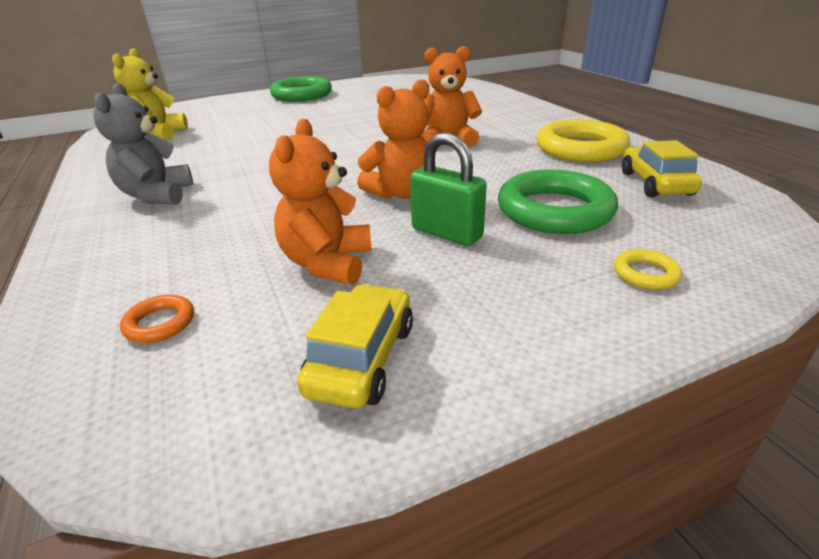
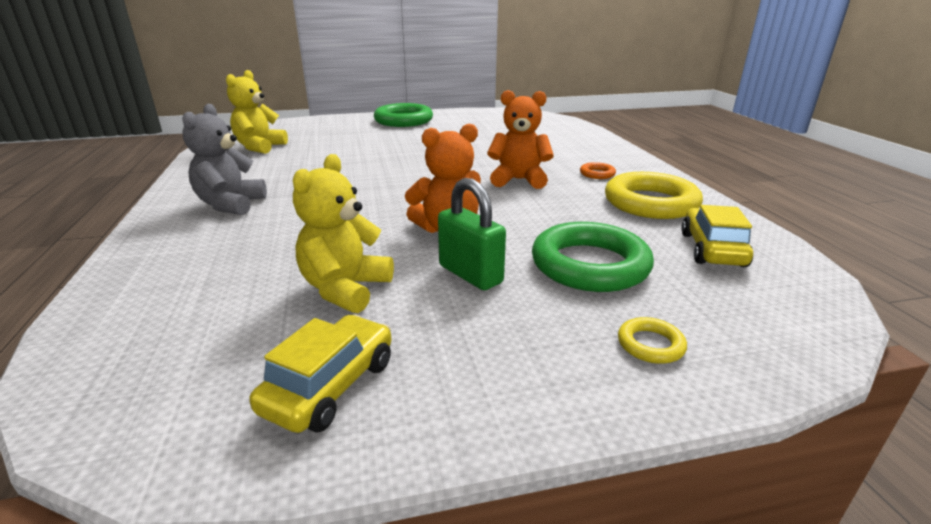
camera: 10 degrees right, 5 degrees down
orange ring [120,295,194,343] -> orange ring moved to [580,162,616,179]
orange teddy bear [269,119,372,285] -> yellow teddy bear [293,154,394,313]

